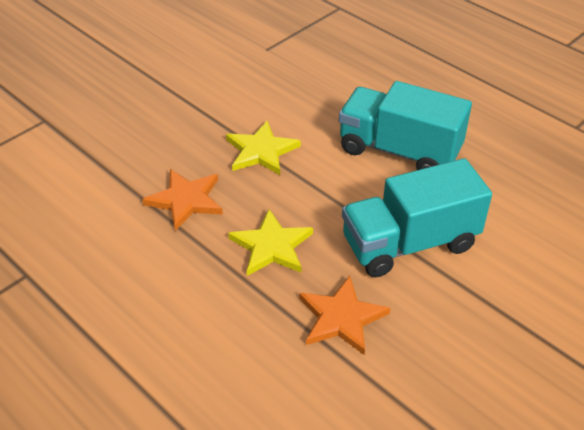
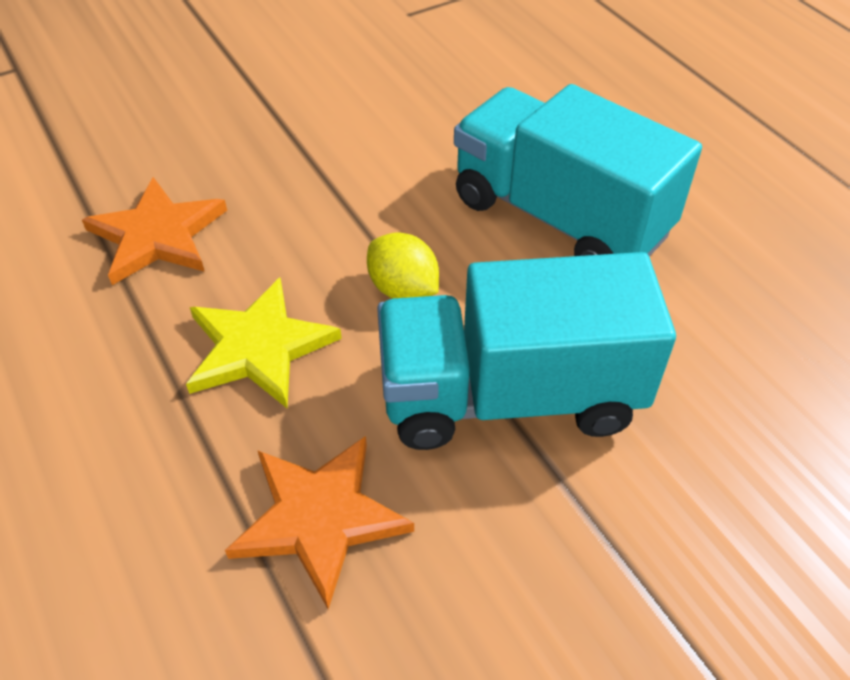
camera: 15 degrees right, 5 degrees up
yellow star [226,121,301,175] -> none
none -> yellow lemon [367,232,439,299]

